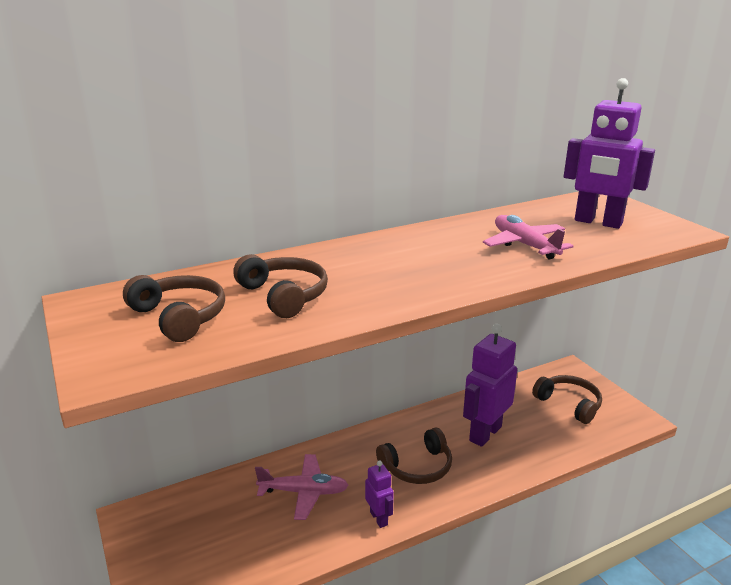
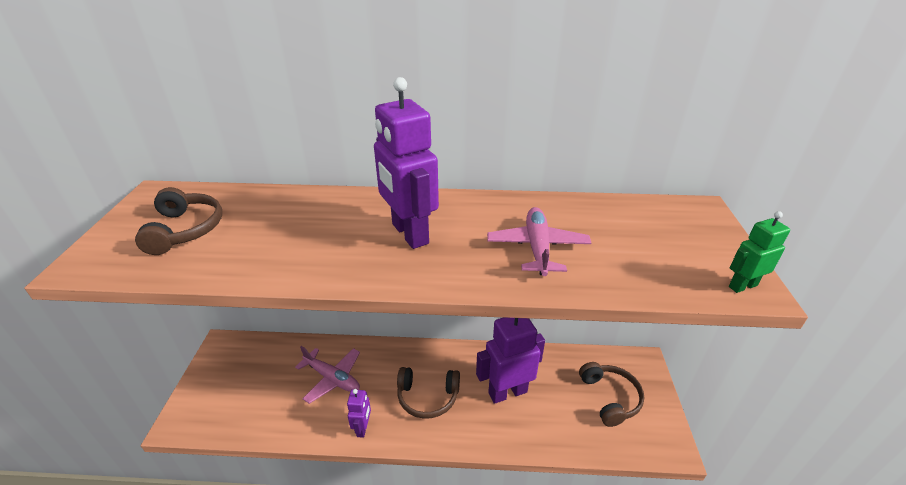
camera: 30 degrees right, 10 degrees up
brown headphones [233,254,328,318] -> none
purple robot [564,78,655,229] -> purple robot moved to [374,77,439,249]
none -> green robot [729,211,790,293]

